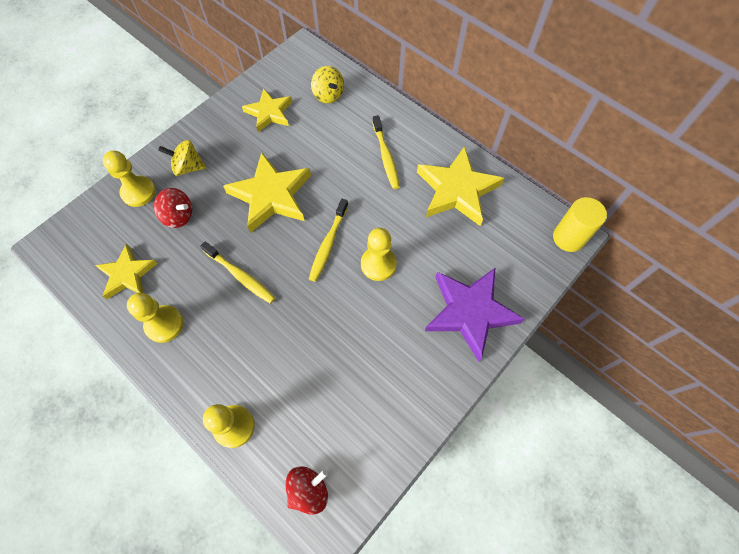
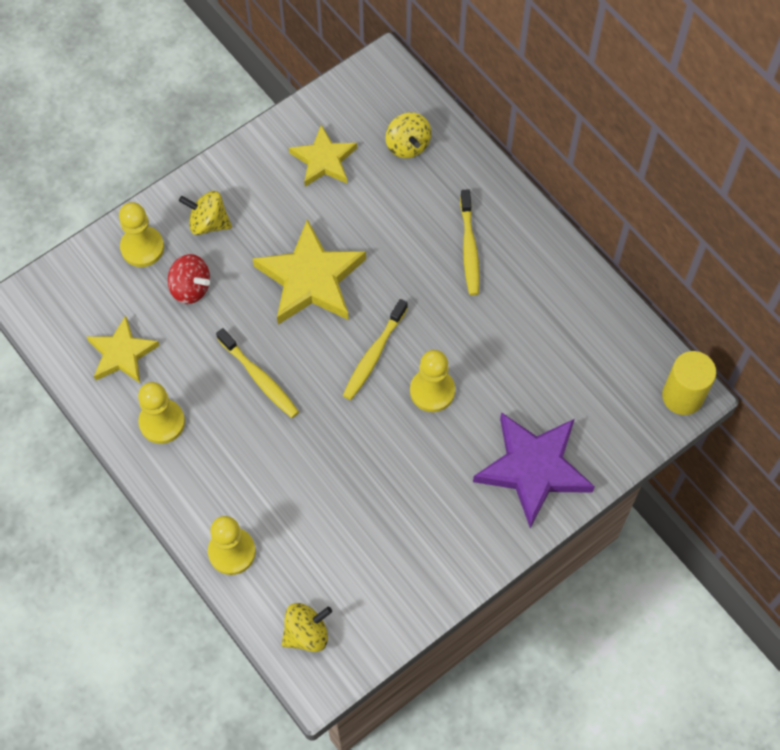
camera: 10 degrees right, 0 degrees up
red spinning top [285,466,328,515] -> yellow spinning top [282,603,332,652]
yellow star [417,146,505,226] -> none

